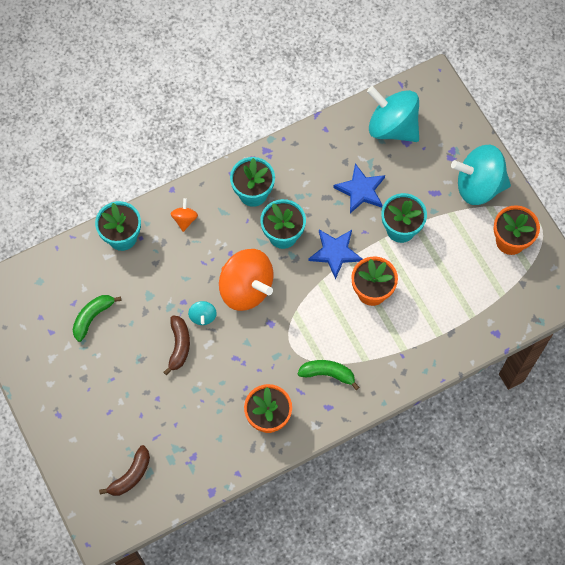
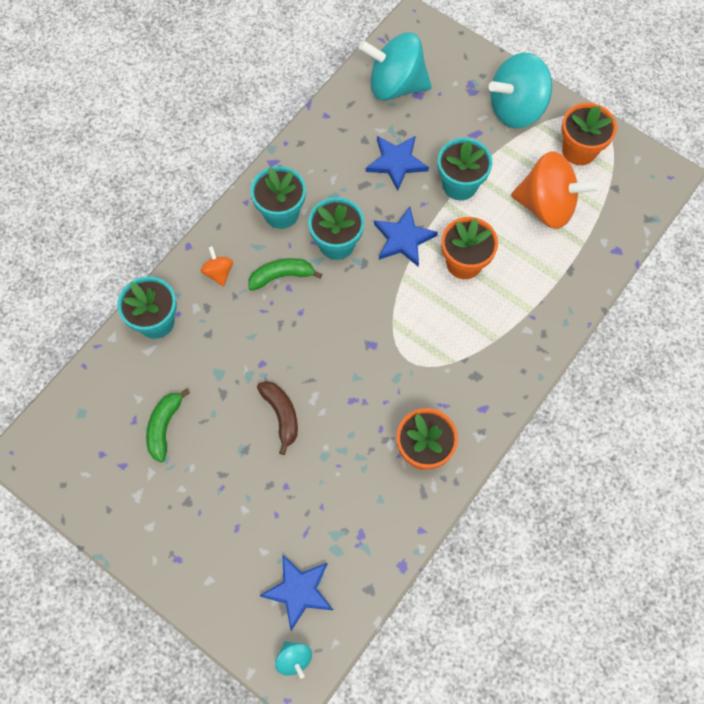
camera: 25 degrees left, 0 degrees up
brown banana [99,445,150,496] -> blue star [260,554,333,631]
turquoise spinning top [188,301,217,325] -> turquoise spinning top moved to [275,641,312,678]
orange spinning top [219,249,274,311] -> orange spinning top moved to [511,151,600,229]
green banana [297,360,359,390] -> green banana moved to [248,258,322,291]

